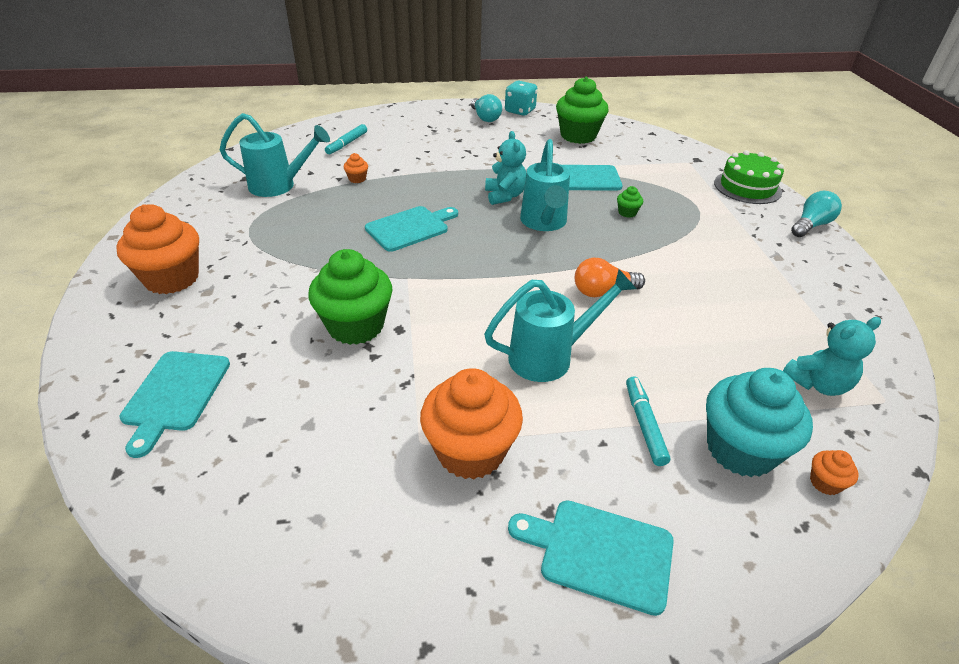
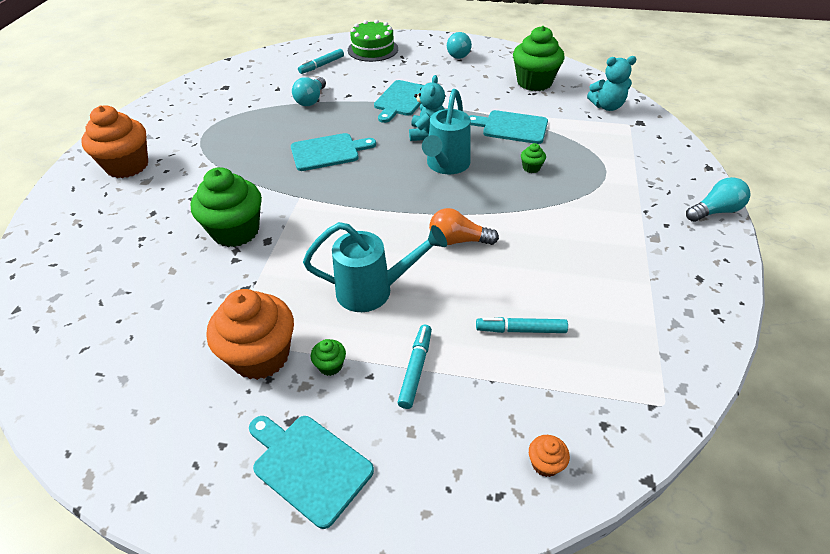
camera: 20 degrees right, 5 degrees up
turquoise cutting board [120,351,230,458] -> turquoise cutting board moved to [374,80,424,123]
turquoise watering can [220,113,330,197] -> none
orange cupcake [344,153,368,183] -> turquoise light bulb [292,77,326,106]
turquoise dice [505,81,537,116] -> none
turquoise cupcake [706,368,813,477] -> none
green cake [714,150,784,204] -> green cake moved to [348,20,398,62]
turquoise teddy bear [783,317,881,396] -> turquoise teddy bear moved to [587,56,637,111]
none -> green cupcake [311,339,346,376]
none -> turquoise marker [476,317,568,333]

